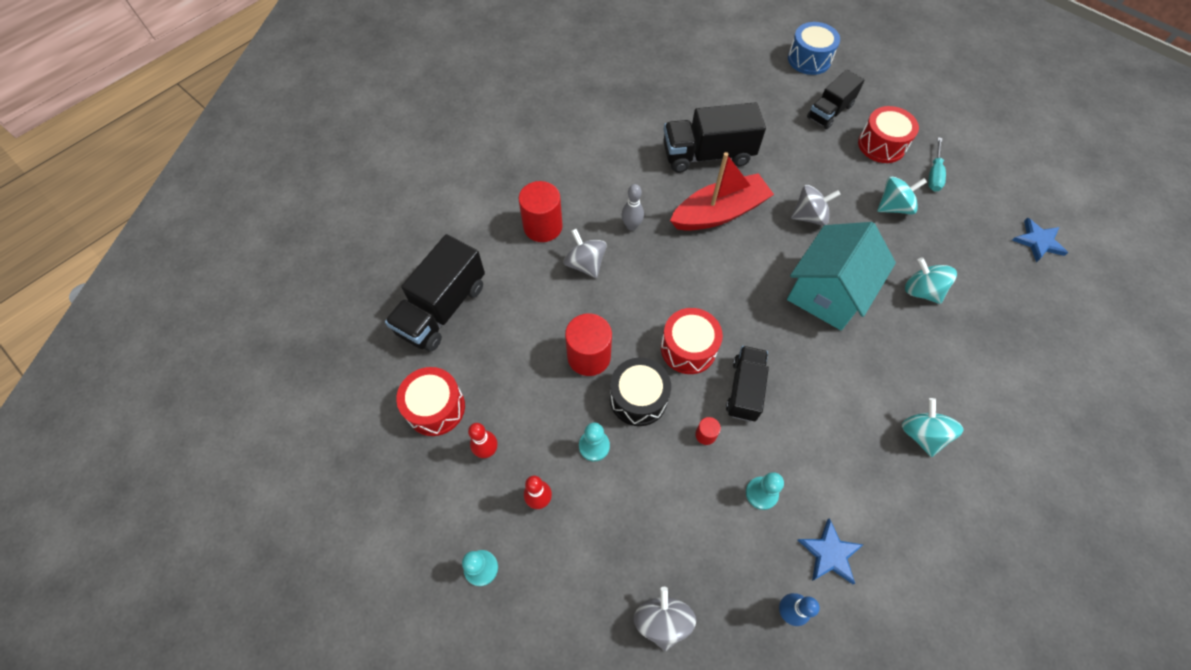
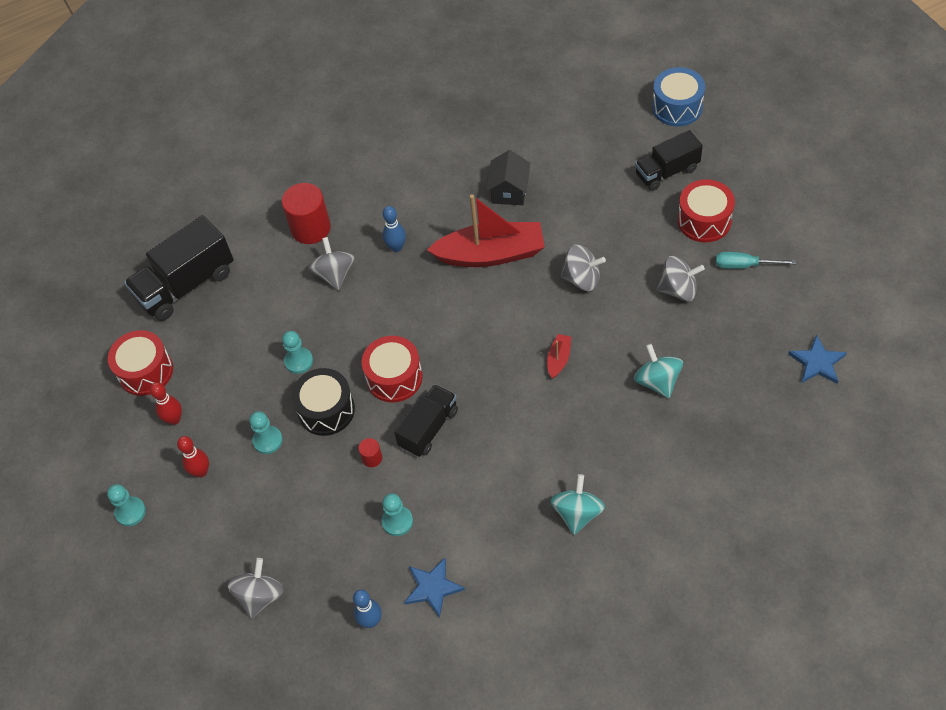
camera: 25 degrees right, 5 degrees down
red cylinder [565,313,612,376] -> turquoise pawn [282,331,313,374]
grey bowling pin [622,184,644,231] -> blue bowling pin [383,206,406,252]
black truck [663,102,766,173] -> black house [486,150,530,205]
turquoise house [787,222,896,330] -> red boat [547,334,571,378]
turquoise spinning top [877,176,927,215] -> grey spinning top [657,256,705,301]
turquoise screwdriver [928,137,946,192] -> turquoise screwdriver turned 60 degrees clockwise [716,252,796,269]

